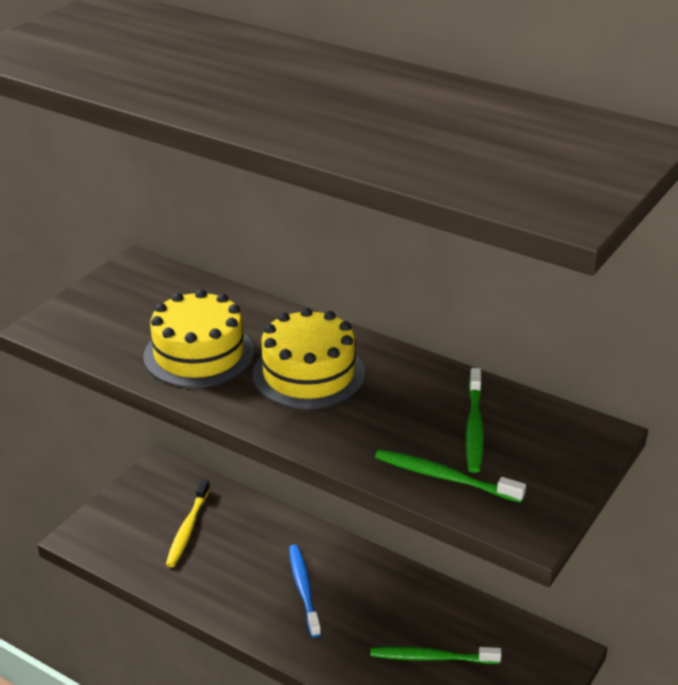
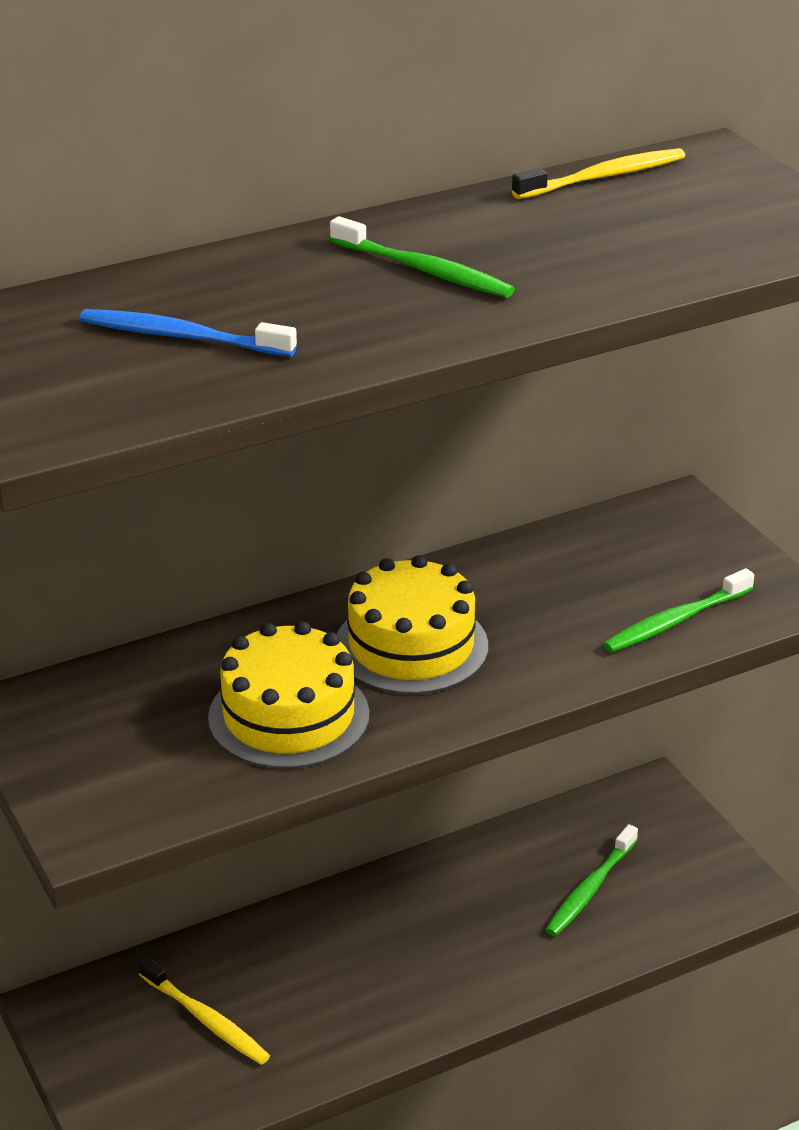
camera: 60 degrees left, 0 degrees up
blue toothbrush [289,545,321,637] -> blue toothbrush moved to [80,309,297,356]
green toothbrush [465,368,484,473] -> green toothbrush moved to [330,216,515,298]
none -> yellow toothbrush [512,148,685,199]

